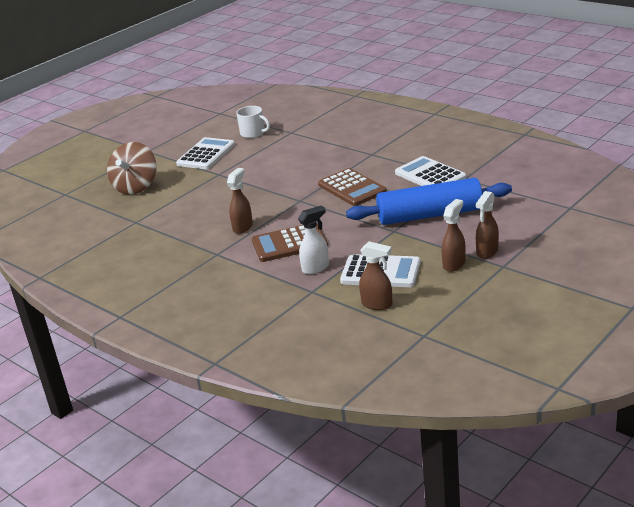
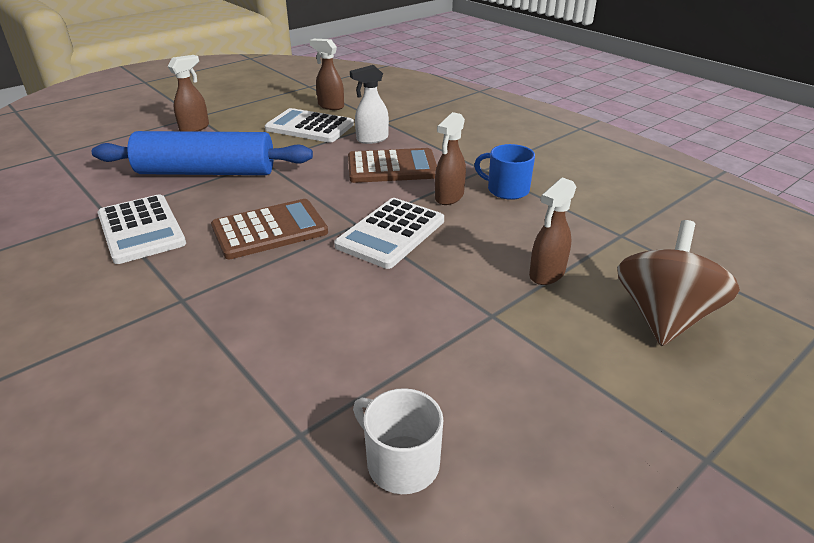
camera: 175 degrees left, 5 degrees up
white calculator [176,137,235,169] -> white calculator moved to [334,198,444,269]
brown calculator [318,168,387,206] -> brown calculator turned 90 degrees clockwise [211,199,328,259]
brown spray bottle [442,199,466,272] -> brown spray bottle moved to [529,177,576,285]
none -> blue mug [474,144,535,200]

